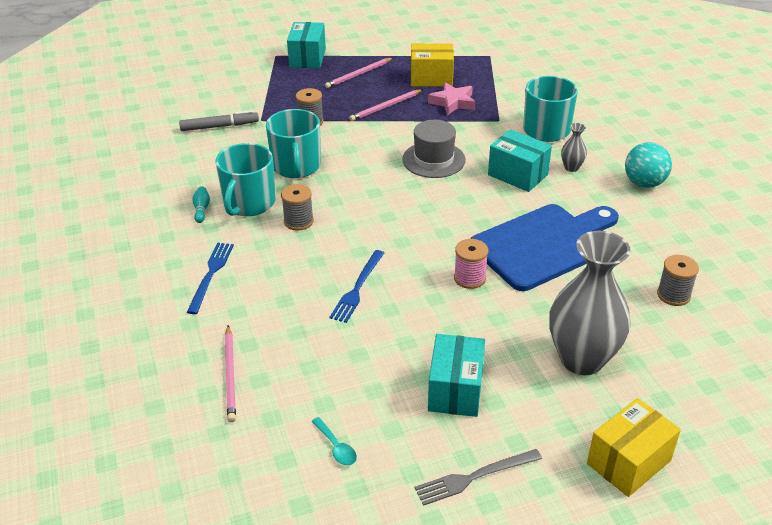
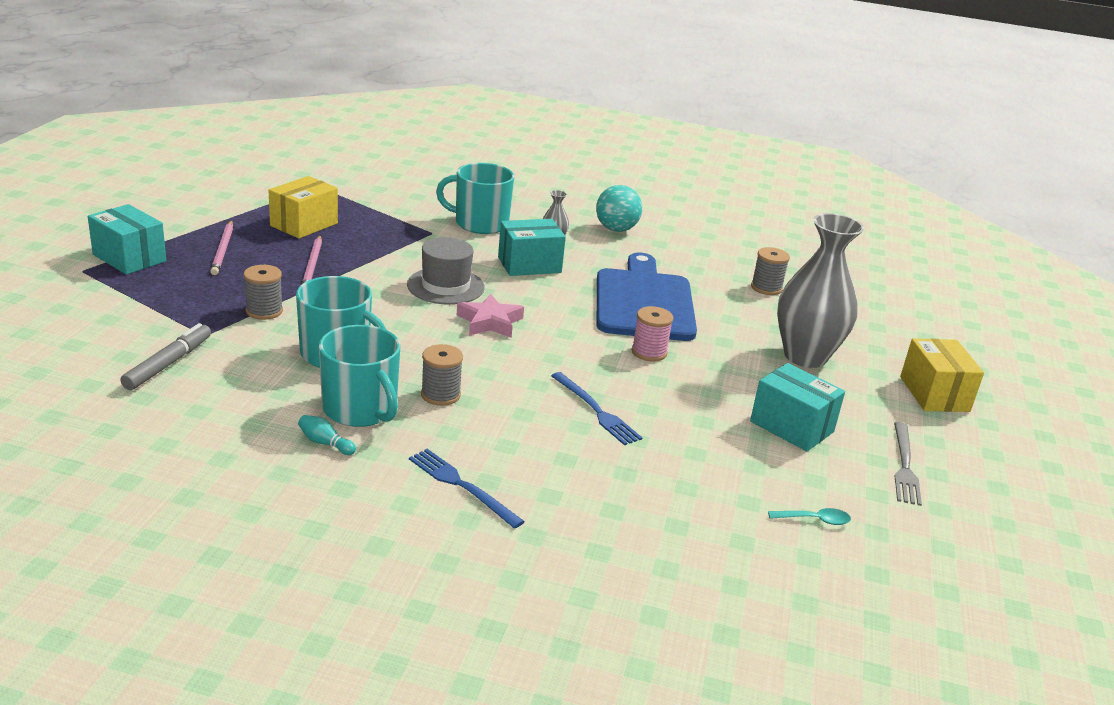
camera: 60 degrees left, 10 degrees down
pink pencil [225,325,236,422] -> none
pink star [428,82,475,115] -> pink star moved to [457,294,524,338]

